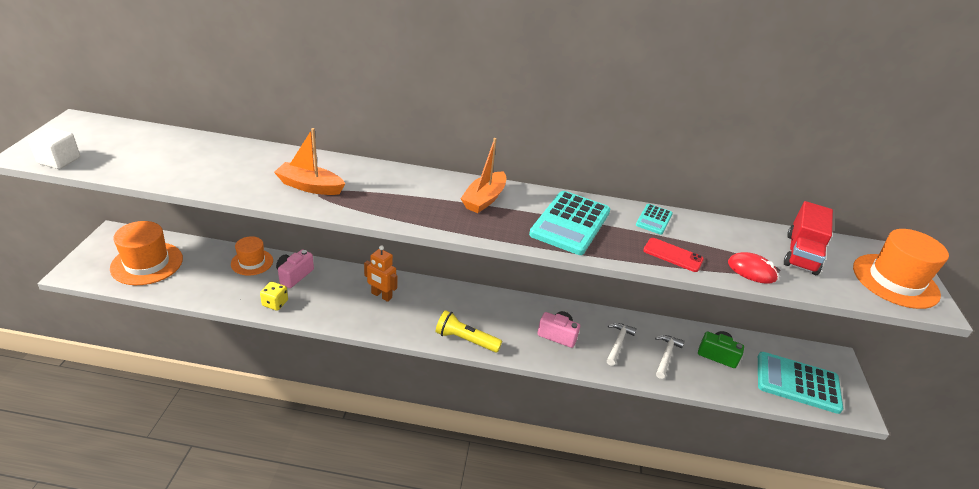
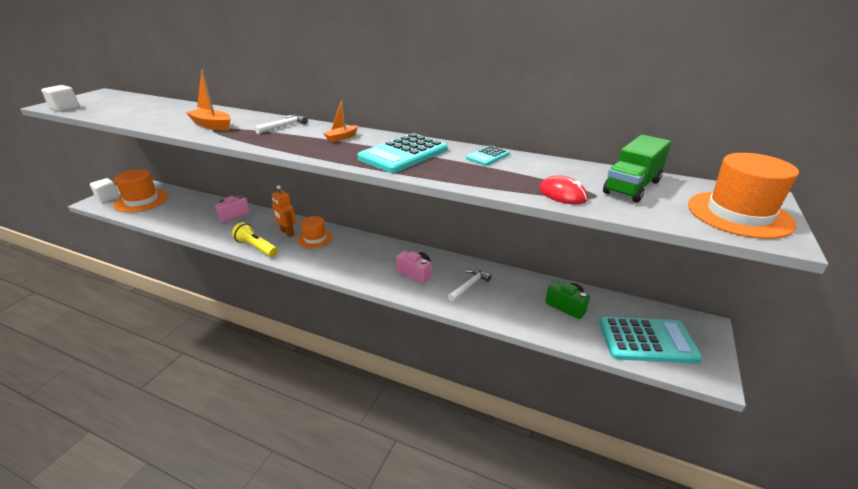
camera: 20 degrees right, 5 degrees down
orange hat [231,236,273,276] -> orange hat moved to [297,216,333,248]
yellow dice [260,282,288,311] -> none
yellow flashlight [436,310,502,353] -> yellow flashlight moved to [232,222,278,257]
orange boat [461,138,506,213] -> orange boat [323,100,358,142], size x0.64
red phone [643,238,704,272] -> none
white hammer [655,335,685,379] -> white hammer moved to [255,115,308,134]
turquoise calculator [758,352,843,414] -> turquoise calculator turned 150 degrees clockwise [599,317,702,363]
red truck [784,201,833,275] -> green truck [603,135,671,203]
none -> white cube [90,178,120,203]

